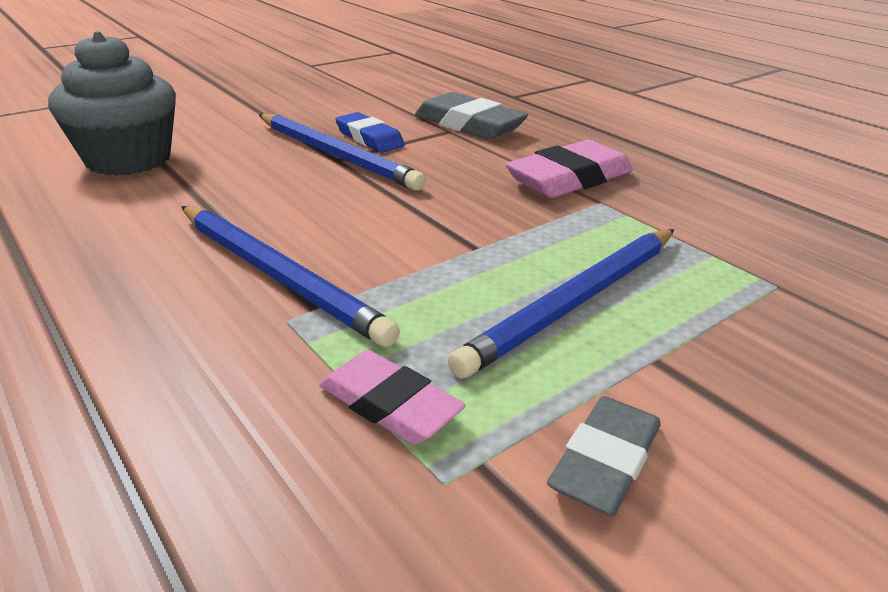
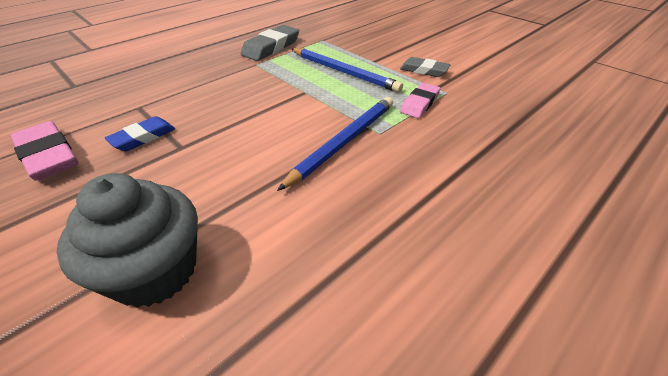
camera: 95 degrees left, 10 degrees up
blue pencil [259,114,426,191] -> none
grey eraser [415,92,528,139] -> grey eraser moved to [240,25,299,61]
pink eraser [506,140,633,198] -> pink eraser moved to [11,121,78,181]

